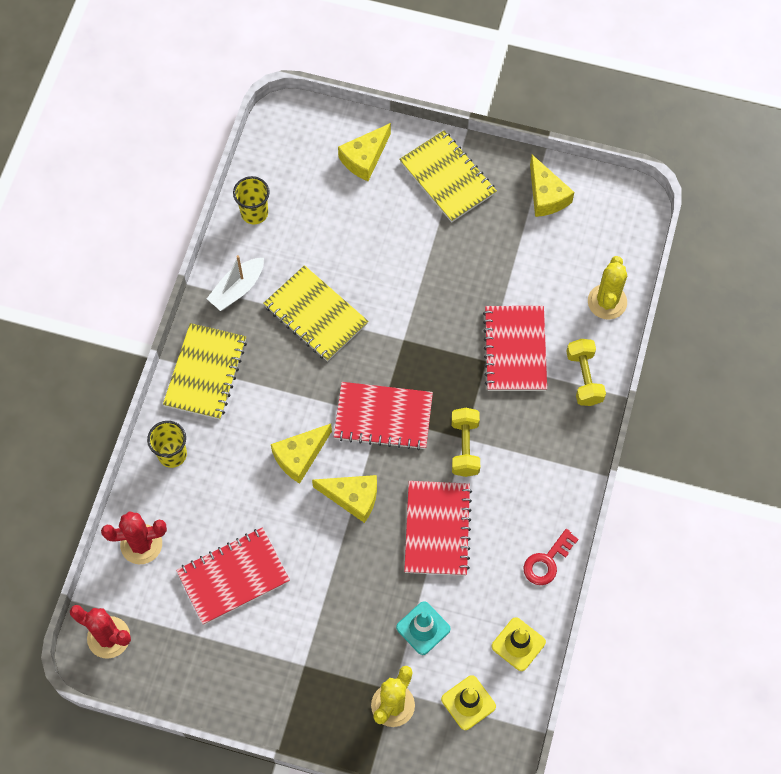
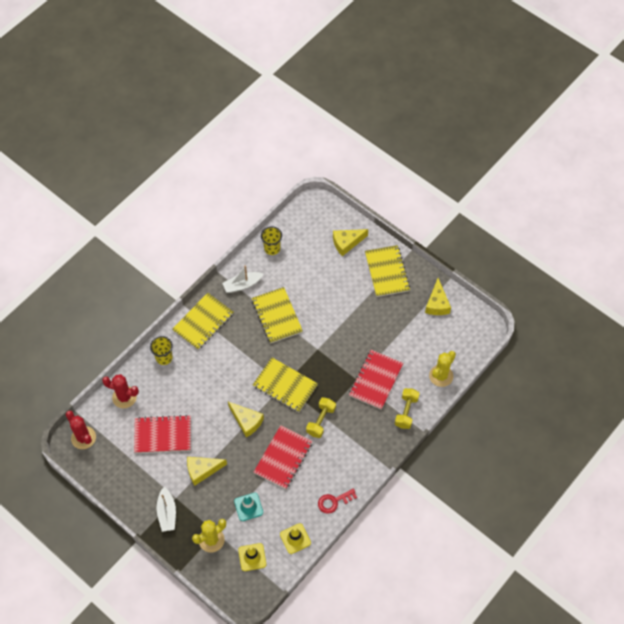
camera: 25 degrees right, 5 degrees down
yellow cheese [271,424,332,484] -> yellow cheese moved to [187,457,227,486]
red notebook [334,382,433,450] -> yellow notebook [253,358,318,412]
none -> white boat [157,487,176,532]

